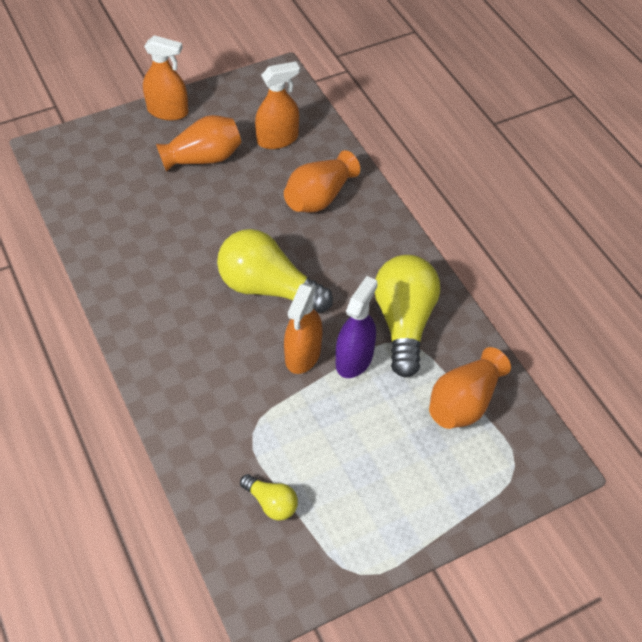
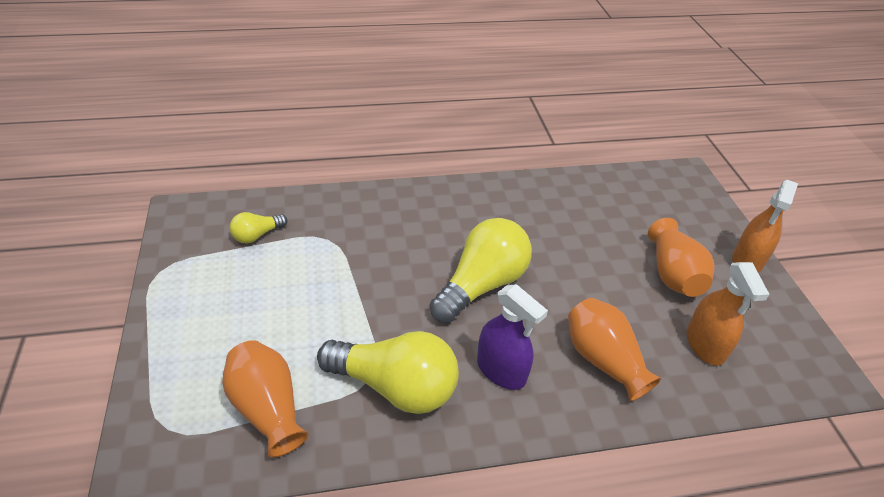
camera: 105 degrees right, 10 degrees down
orange spray bottle [284,283,323,374] -> none
purple spray bottle [336,276,378,378] -> purple spray bottle moved to [477,284,548,390]

